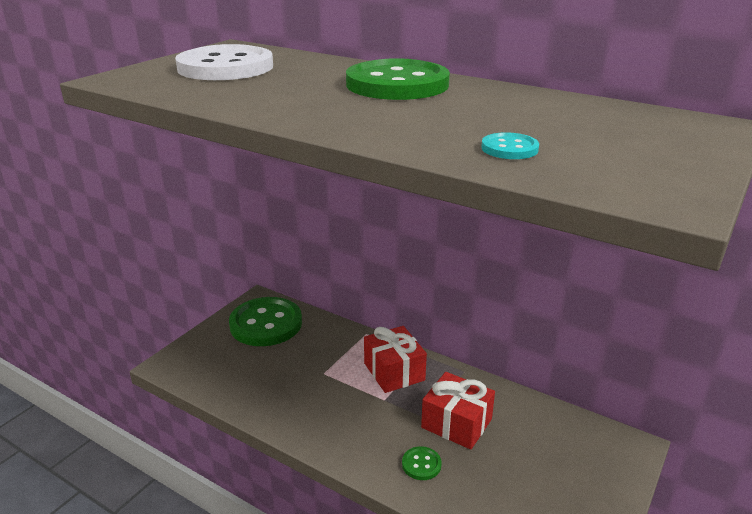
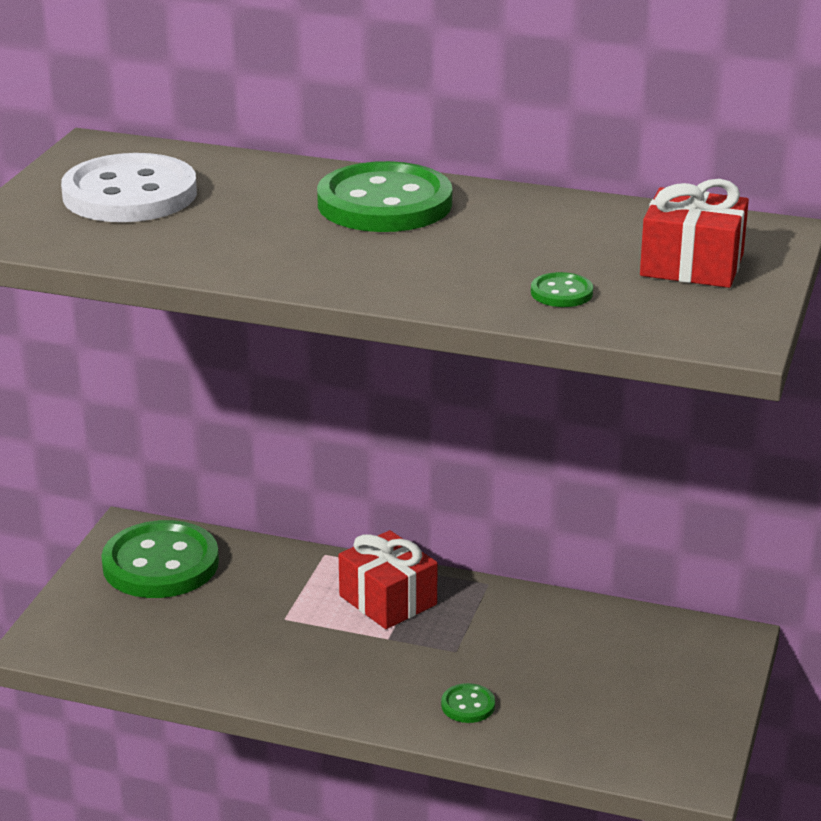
camera: 15 degrees left, 0 degrees up
red gift [421,372,495,450] -> red gift moved to [640,179,749,288]
turquoise button [481,132,539,159] -> green button [531,272,593,307]

